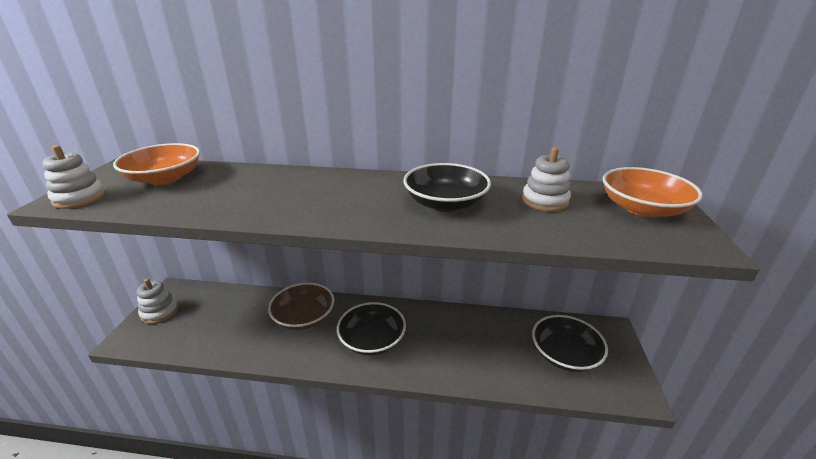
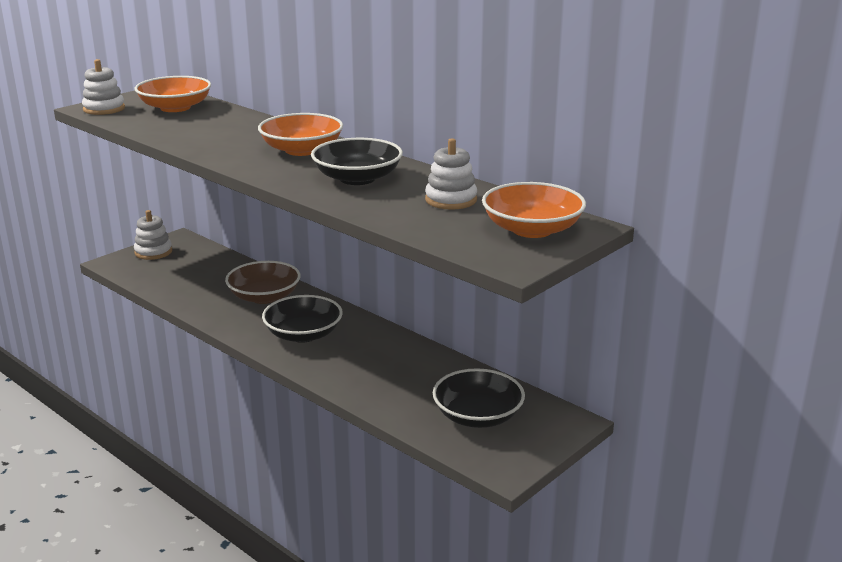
camera: 35 degrees right, 5 degrees down
none -> orange bowl [258,113,343,156]

